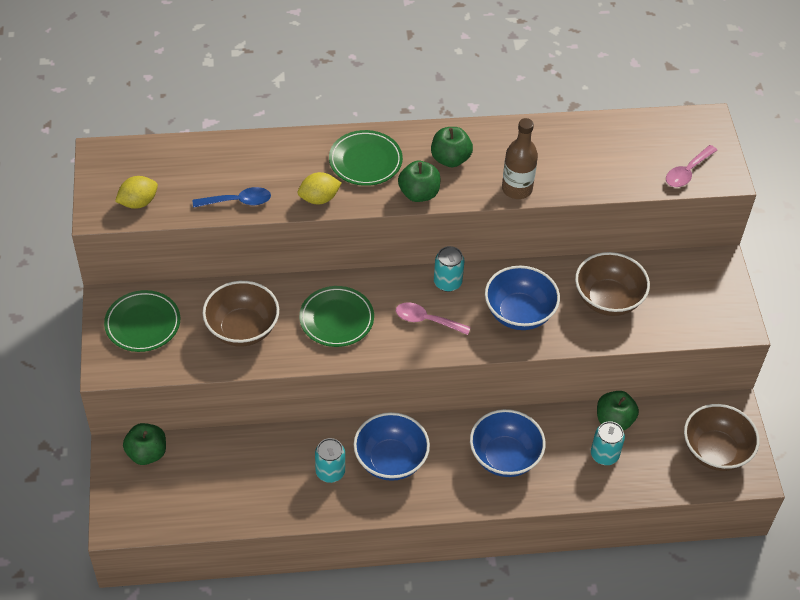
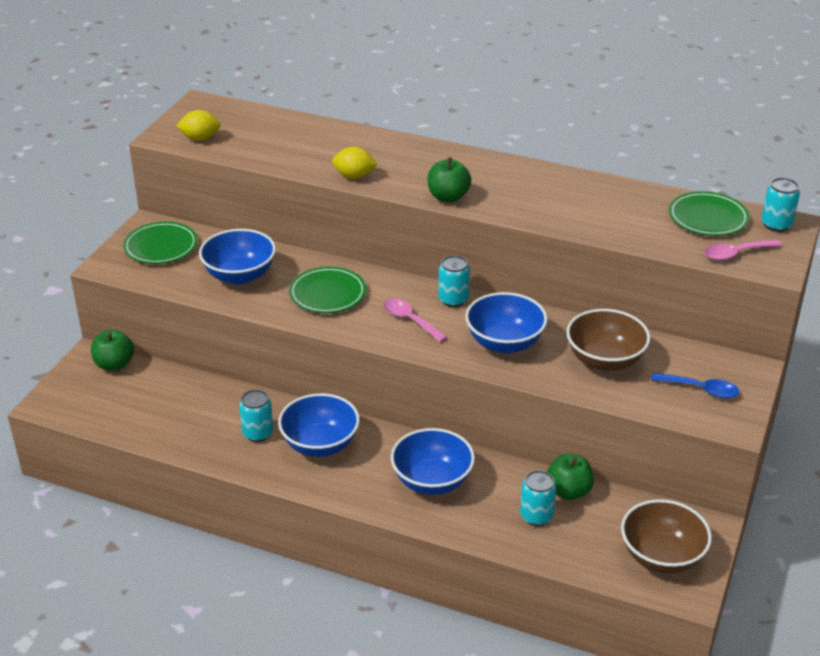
camera: 30 degrees right, 15 degrees down
blue spoon [193,187,271,208] -> blue spoon moved to [651,373,739,398]
brown bowl [202,281,279,347] -> blue bowl [199,229,276,285]
green plate [329,130,403,186] -> green plate moved to [669,191,750,236]
green apple [431,127,473,167] -> none
brown bottle [502,118,538,199] -> none
none -> turquoise can [761,178,800,232]

